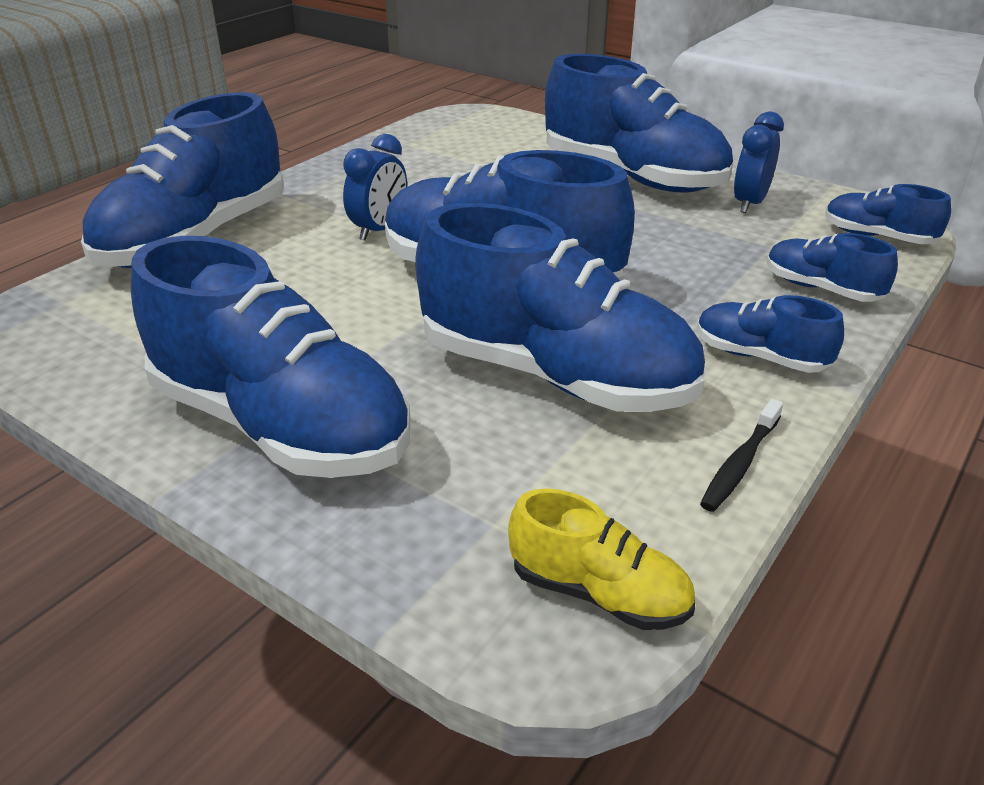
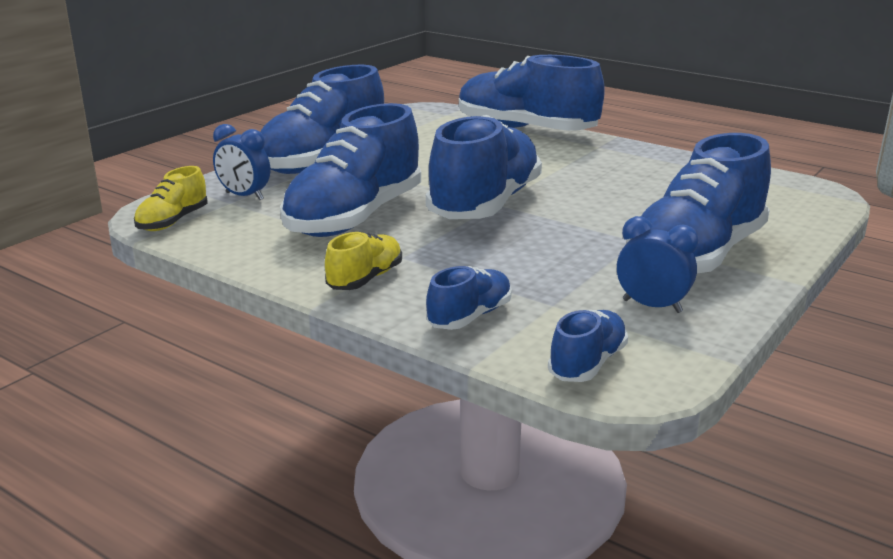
camera: 90 degrees right, 10 degrees down
blue clock [343,134,407,241] -> blue clock moved to [213,124,270,200]
blue shoe [697,295,844,373] -> yellow shoe [325,231,402,290]
black toothbrush [700,399,783,512] -> none

